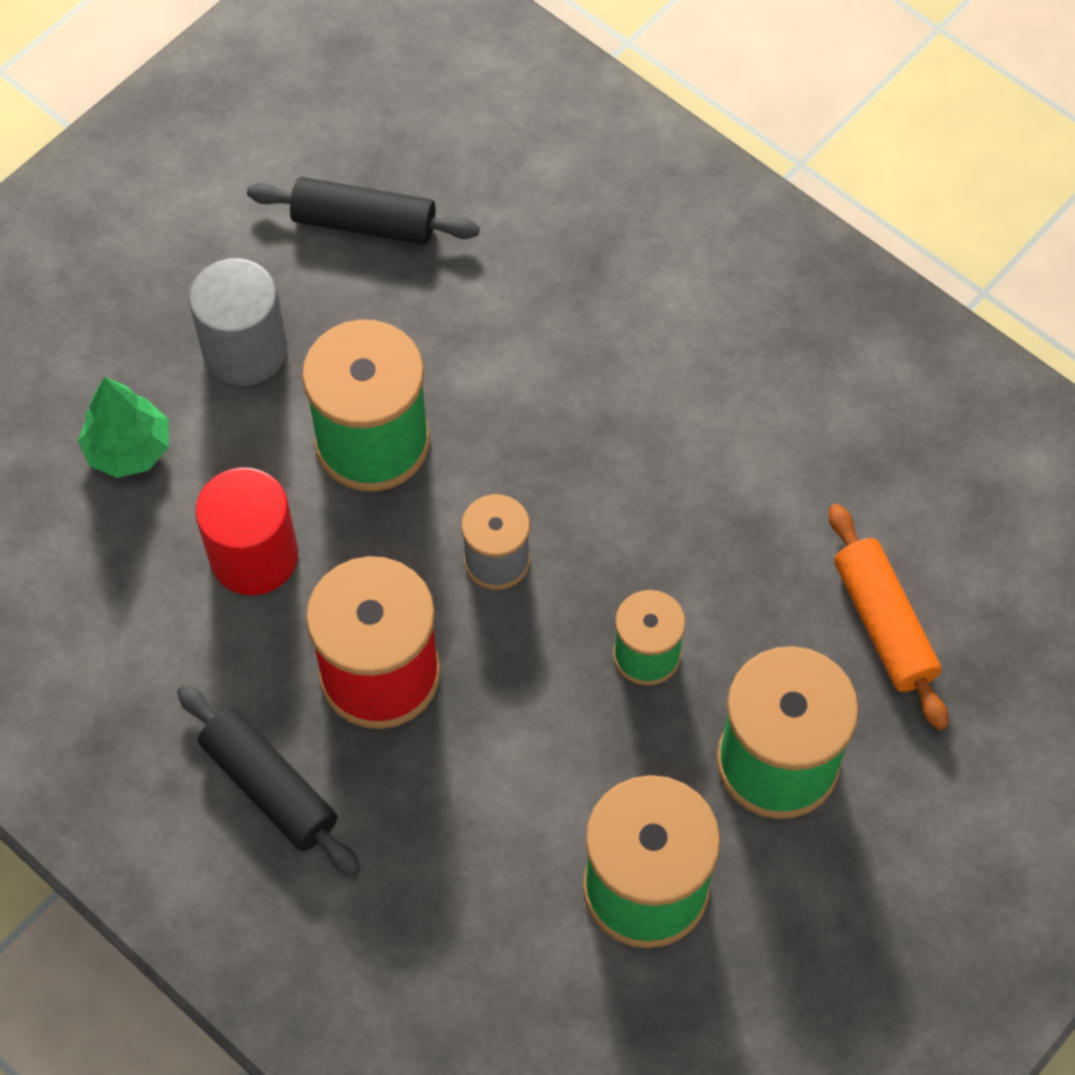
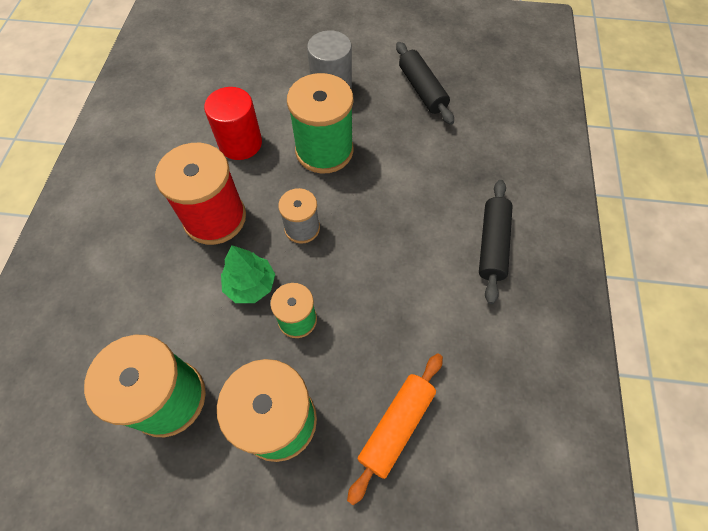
camera: 55 degrees right, 0 degrees up
green tree [78,377,169,478] -> green tree moved to [221,245,275,303]
black rolling pin [177,685,360,876] -> black rolling pin moved to [479,180,513,304]

